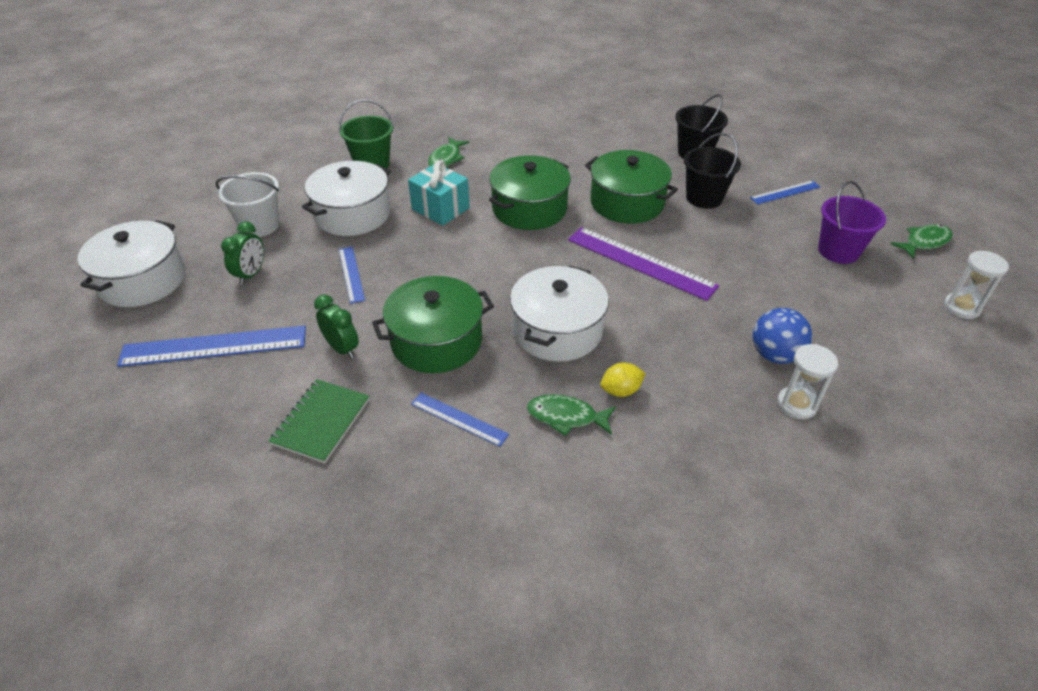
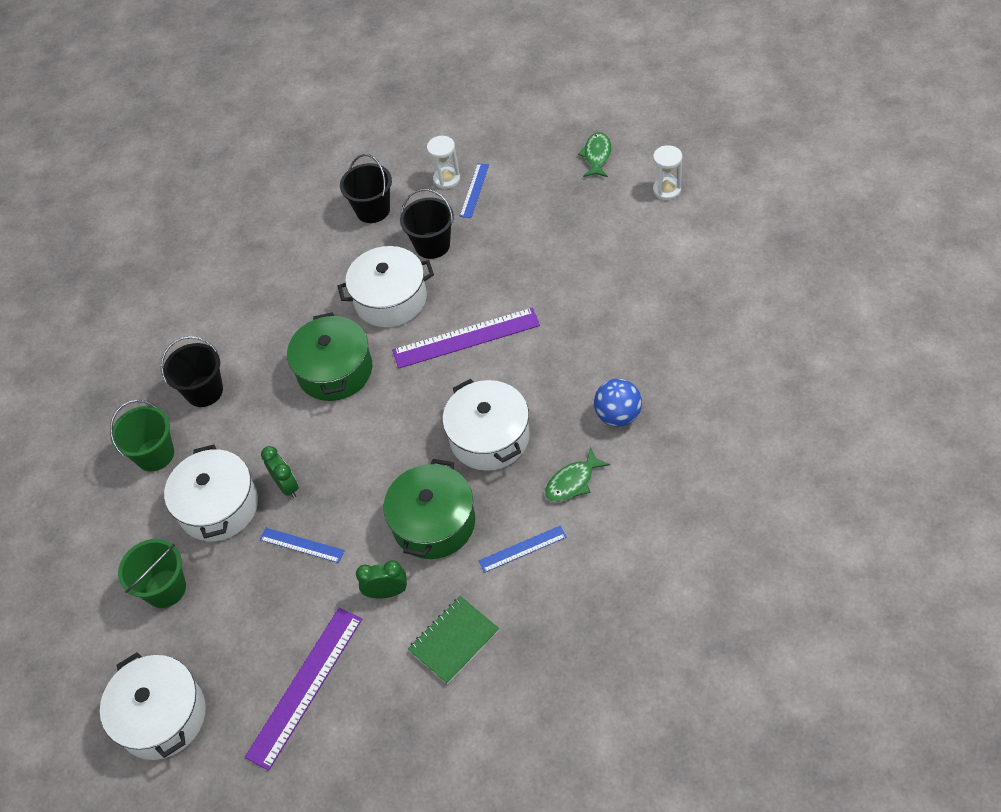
camera: 45 degrees left, 10 degrees up
blue ruler [117,326,306,367] -> purple ruler [245,608,362,771]
white bucket [216,172,279,237] -> green bucket [118,539,186,608]
green clock [221,222,264,285] -> green clock moved to [261,446,299,498]
green notebook [269,379,369,463] -> green notebook turned 75 degrees clockwise [408,596,499,685]
turquoise gift [408,160,470,226] -> none
green fish [428,137,469,167] -> black bucket [161,336,223,407]
green pot [585,150,678,223] -> white pot [338,246,434,327]
yellow lemon [600,363,646,397] -> none
blue ball [753,308,812,364] -> blue ball moved to [594,379,642,427]
white hourglass [777,344,838,419] -> white hourglass moved to [427,136,460,189]
purple bucket [818,181,886,264] -> none

